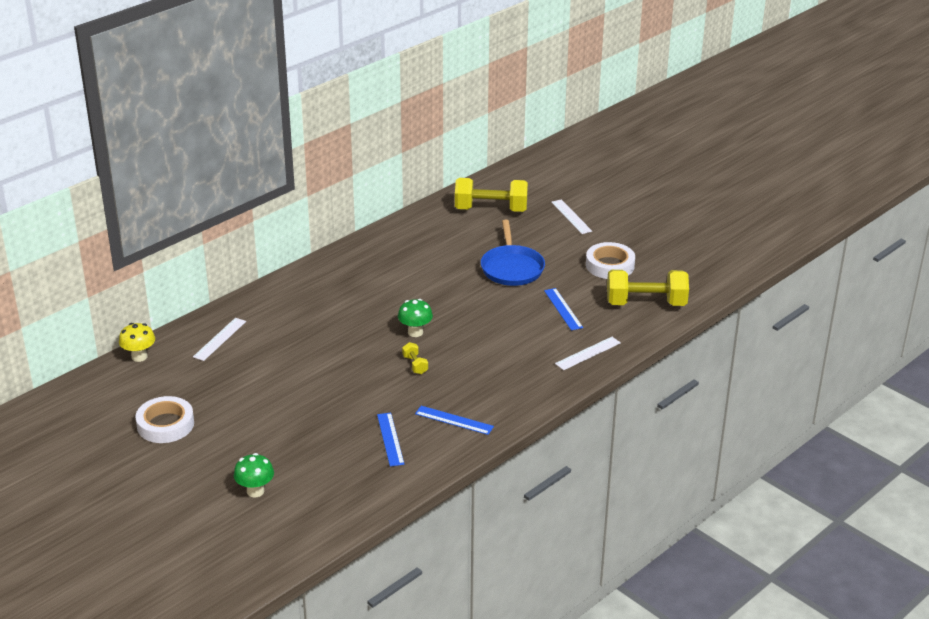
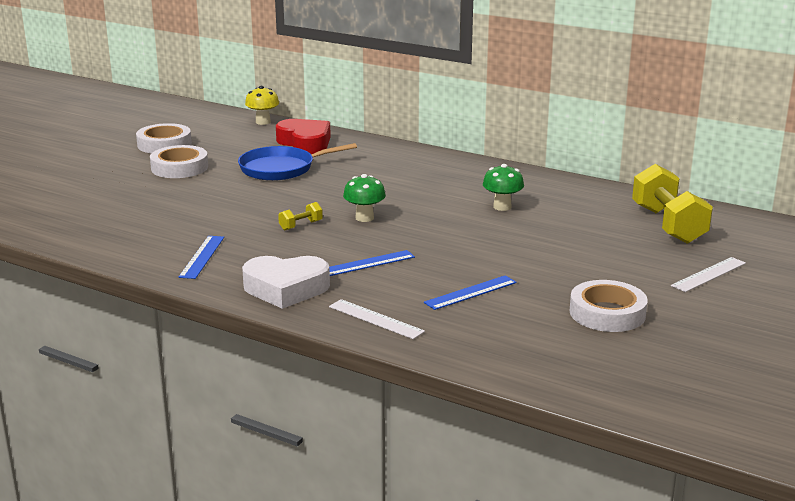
camera: 75 degrees right, 10 degrees down
white ruler [193,318,246,361] -> red heart [276,119,331,154]
green mushroom [234,453,274,498] -> green mushroom moved to [483,164,524,211]
blue ruler [377,413,404,467] -> blue ruler moved to [329,250,415,276]
blue pan [481,220,545,286] -> blue pan moved to [238,143,357,181]
yellow dumbbell [607,270,689,306] -> none
none -> white tape [150,145,208,178]
none -> white heart [242,256,330,309]

